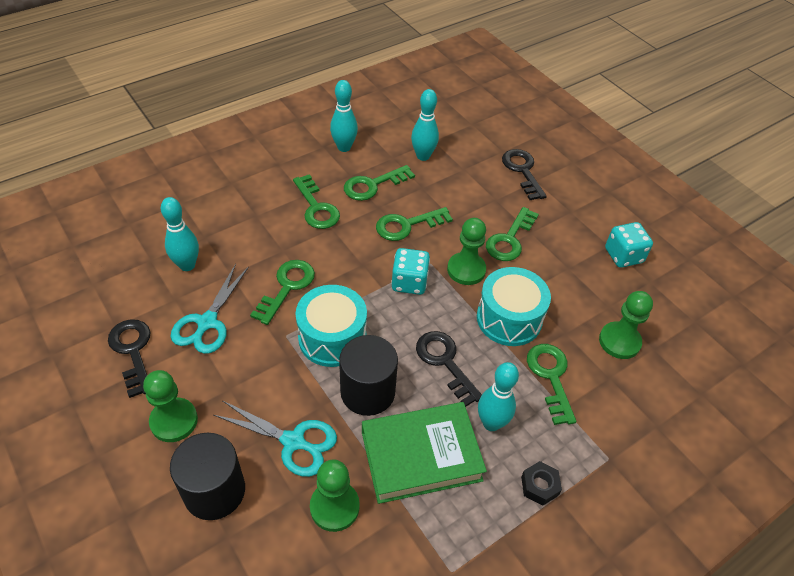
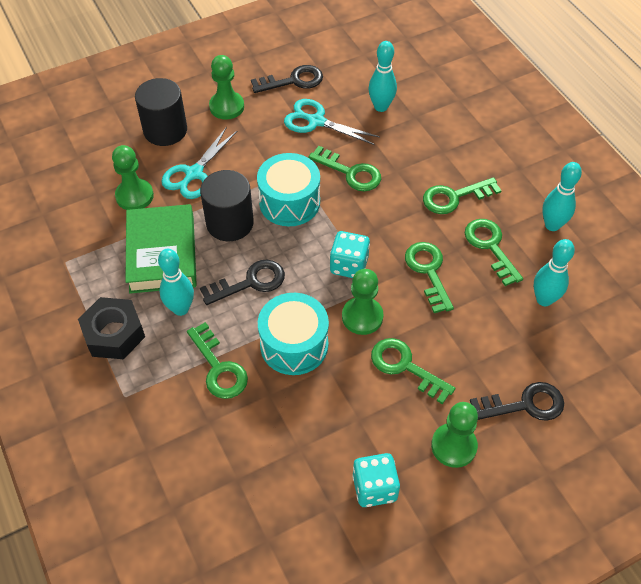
camera: 100 degrees right, 5 degrees up
black nut [521,461,562,506] -> black nut [78,297,145,359], size x1.80
green key [527,344,577,425] -> green key turned 60 degrees clockwise [187,322,248,399]
green pawn [599,291,653,359] -> green pawn moved to [431,402,478,468]

